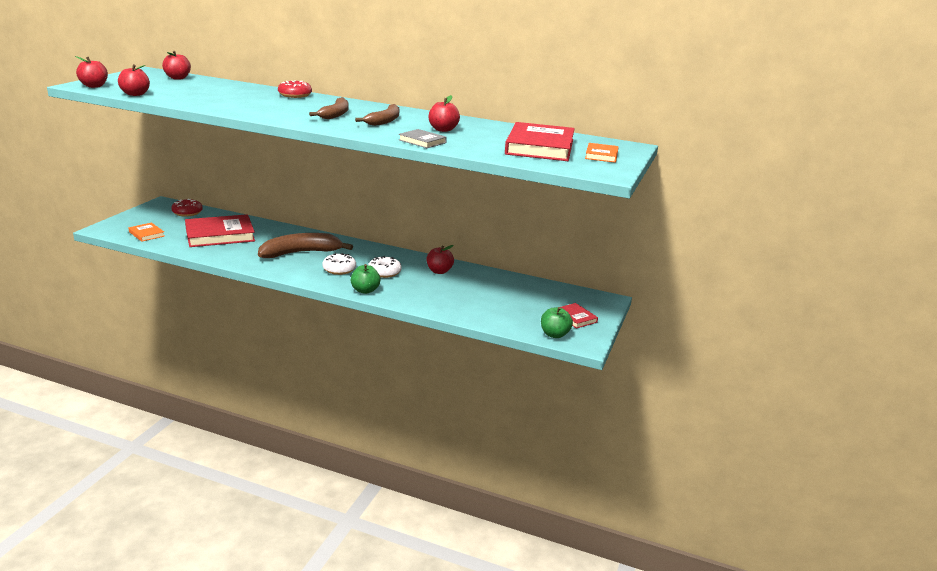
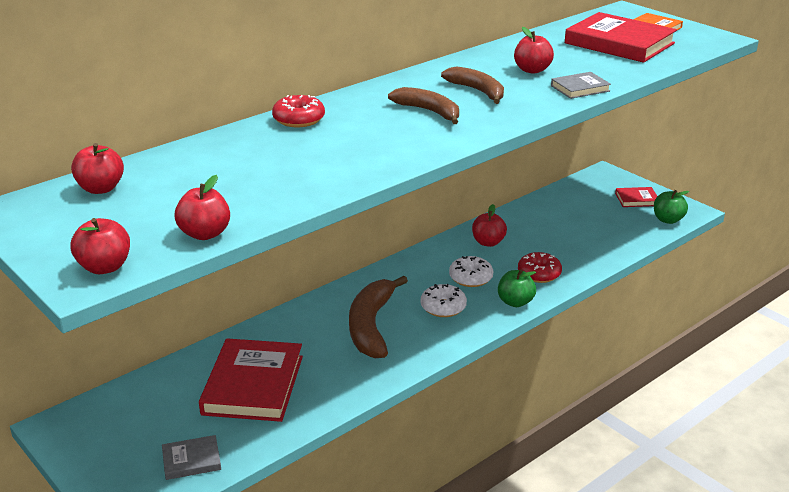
camera: 60 degrees left, 5 degrees up
orange book [128,223,164,242] -> grey book [162,435,221,480]
red donut [171,198,203,217] -> red donut moved to [518,252,562,283]

